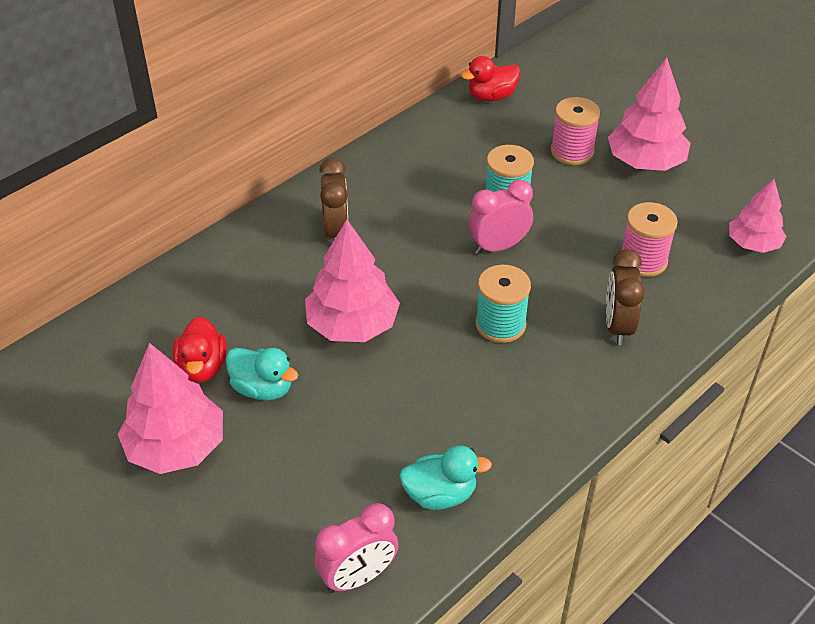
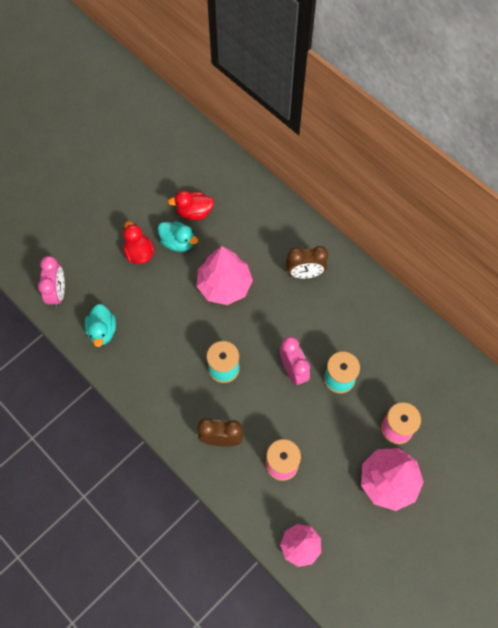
camera: 90 degrees right, 20 degrees up
pink tree [118,343,223,474] -> none
turquoise duck [226,348,298,401] -> turquoise duck turned 90 degrees counterclockwise [158,221,198,252]
pink clock [314,503,399,593] -> pink clock turned 150 degrees counterclockwise [38,256,65,308]
red duck [461,56,520,101] -> red duck moved to [123,221,155,264]

